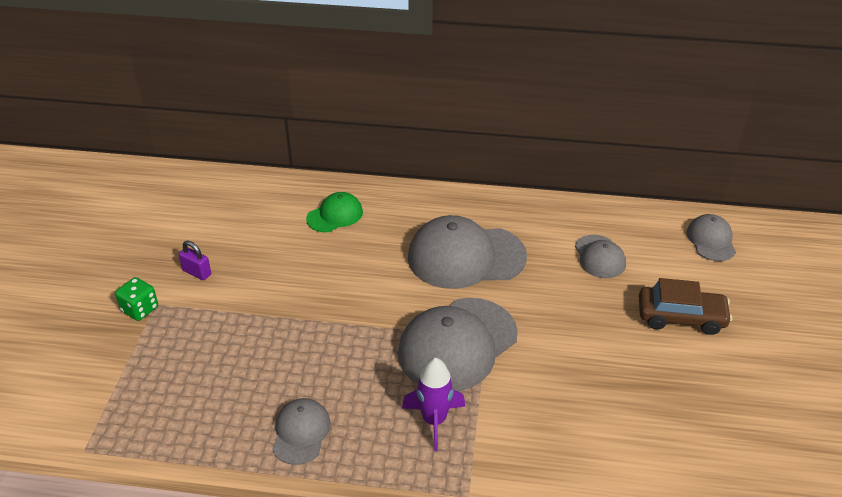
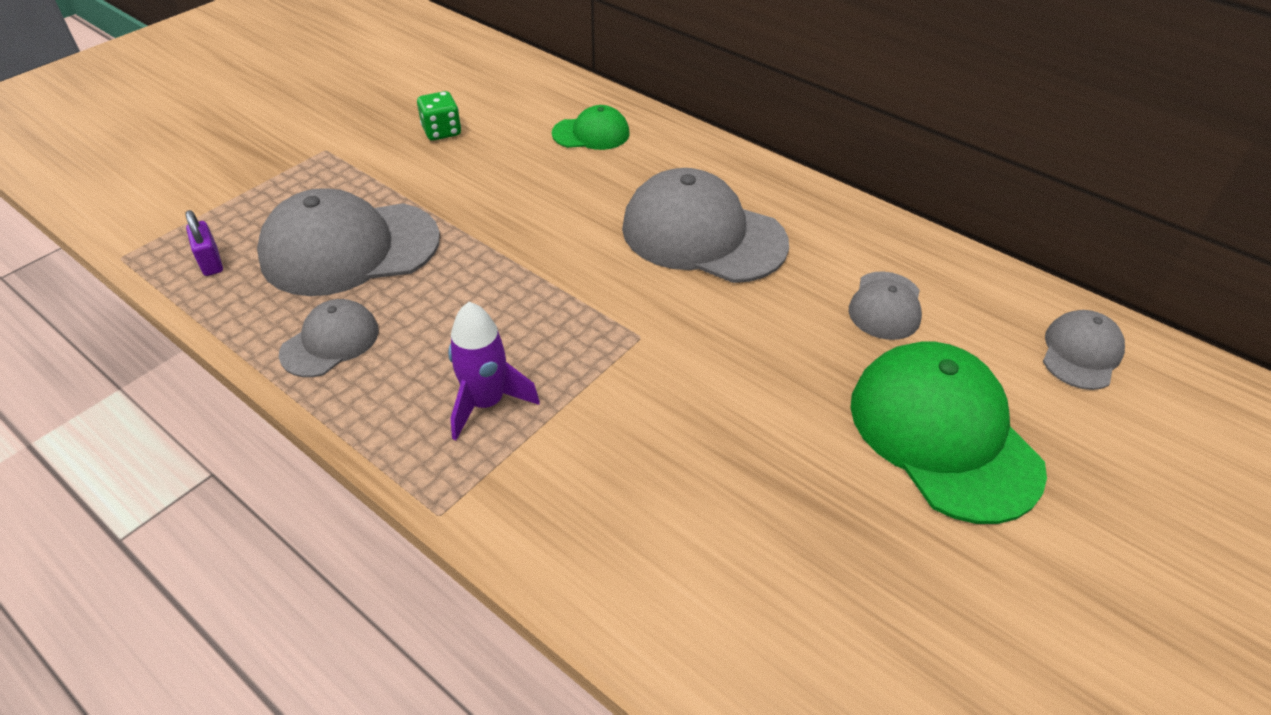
camera: 30 degrees right, 5 degrees up
green dice [115,277,158,321] -> green dice moved to [417,91,461,141]
purple padlock [179,241,211,280] -> purple padlock moved to [186,210,223,276]
grey cap [398,298,518,391] -> grey cap moved to [257,188,440,296]
brown car [639,278,732,335] -> green cap [850,342,1047,524]

